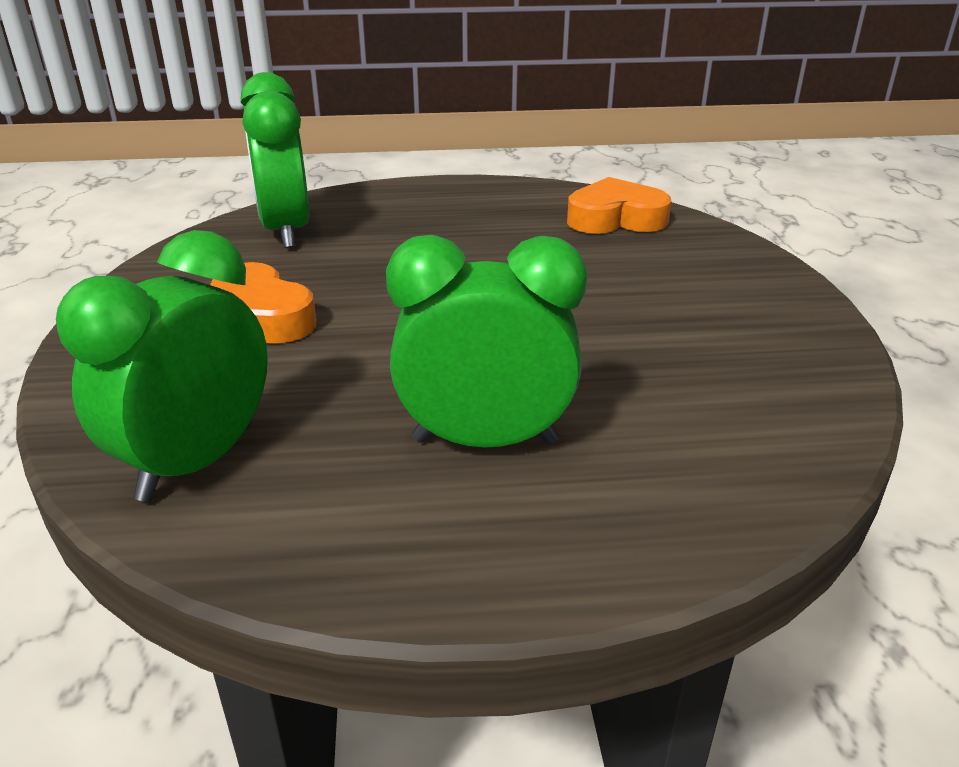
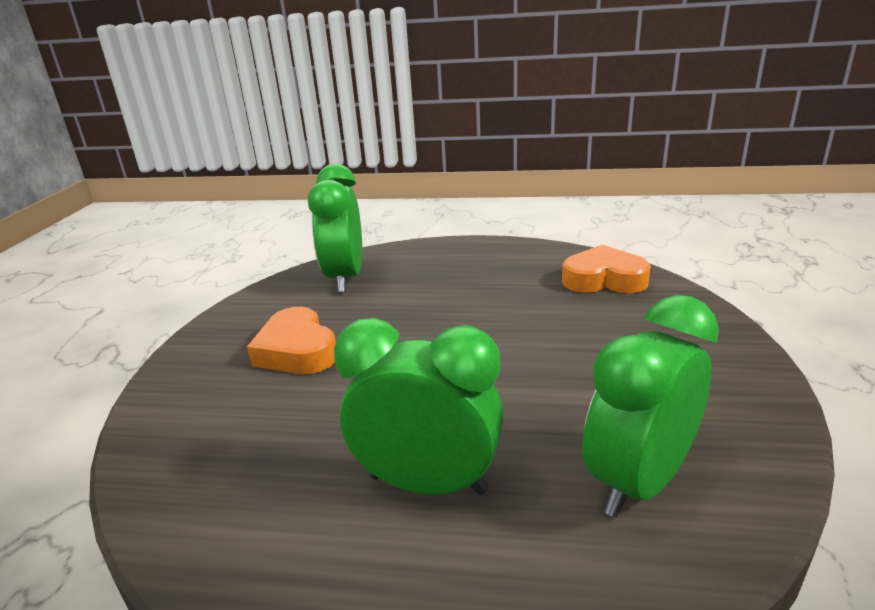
camera: 15 degrees right, 5 degrees down
green clock [56,230,268,502] -> green clock moved to [582,295,719,518]

